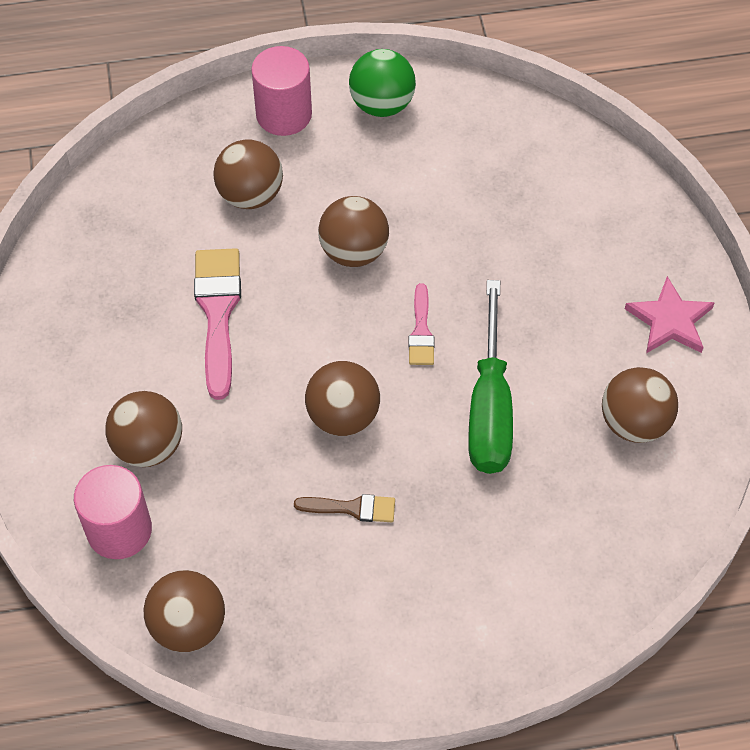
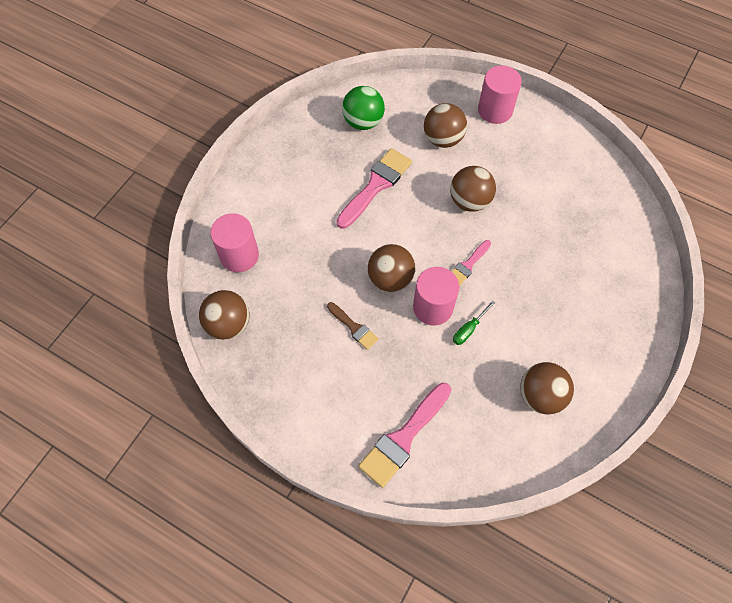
camera: 40 degrees right, 5 degrees up
brown ball [105,391,182,467] -> none
green ball [349,49,416,117] -> green ball moved to [342,86,385,130]
green screwdriver [468,280,513,474] -> green screwdriver [453,300,495,345], size x0.43
pink star [625,276,715,353] -> none
none -> pink brush [358,383,451,488]
none -> pink cylinder [413,267,459,325]

